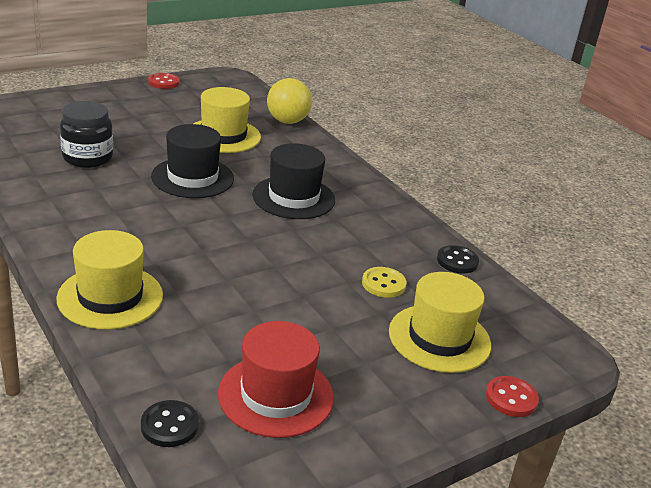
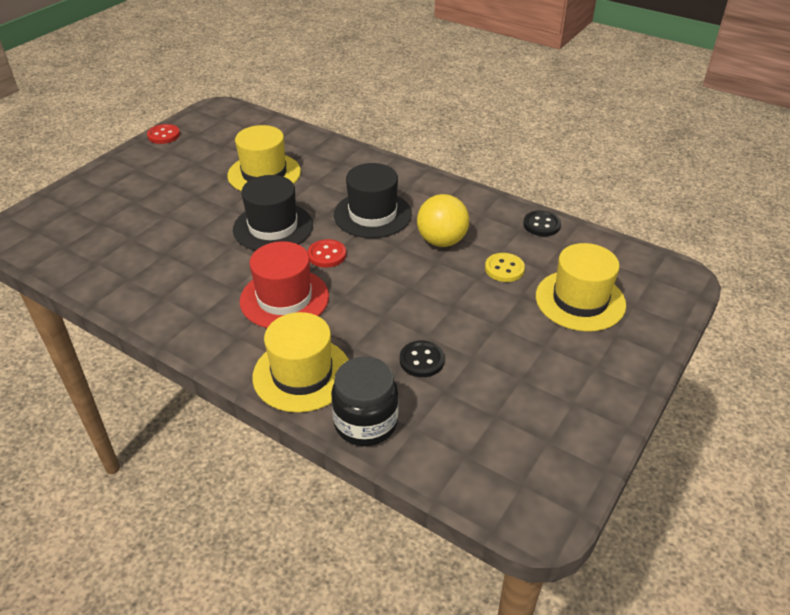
camera: 20 degrees left, 10 degrees up
black jar [60,101,113,168] -> black jar moved to [331,357,398,446]
black button [141,400,199,447] -> black button moved to [400,341,445,377]
red hat [218,321,334,438] -> red hat moved to [240,241,329,328]
yellow ball [267,78,312,124] -> yellow ball moved to [417,194,469,247]
red button [486,376,539,417] -> red button moved to [308,239,346,268]

